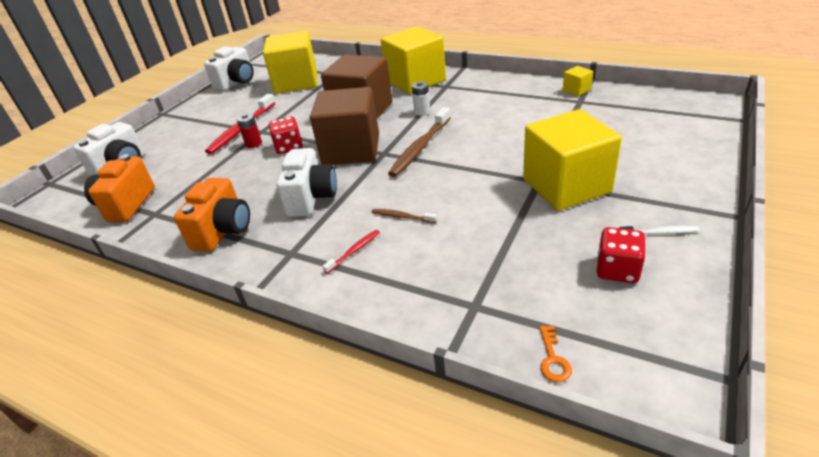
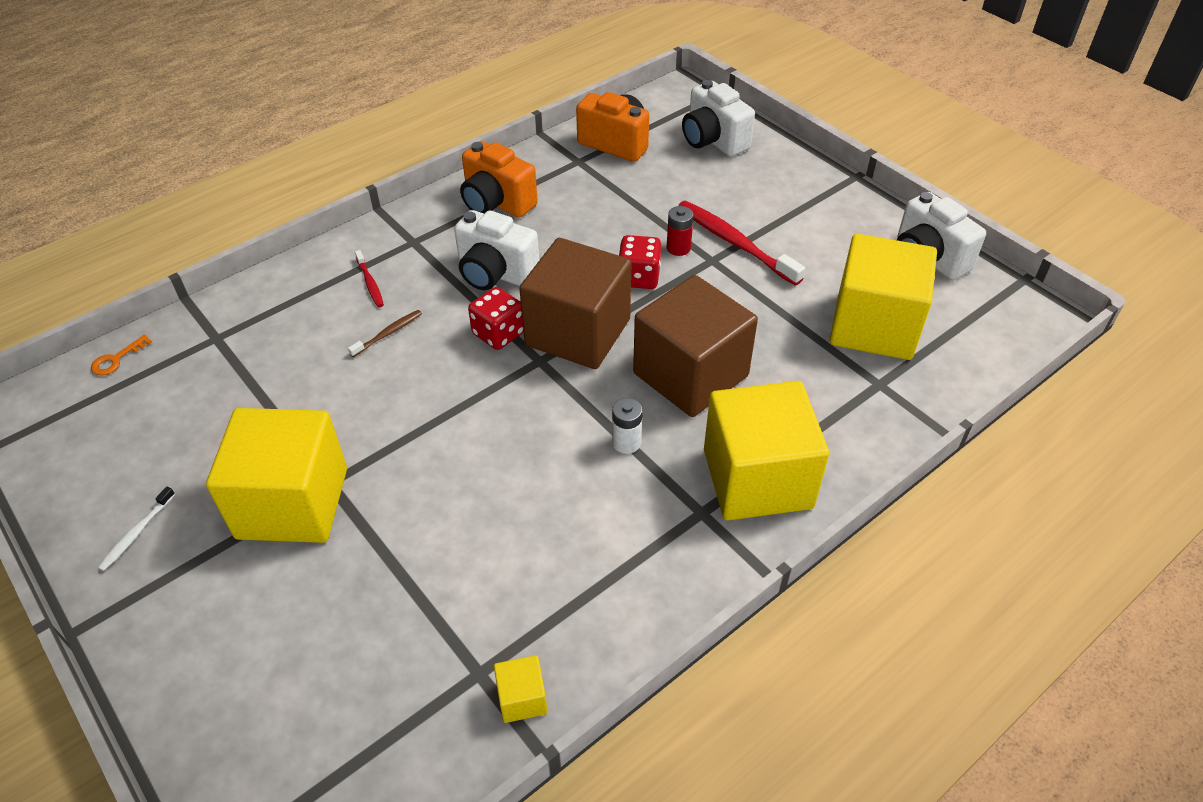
camera: 110 degrees right, 10 degrees up
brown toothbrush [388,107,451,177] -> none
orange key [540,325,572,382] -> orange key turned 75 degrees counterclockwise [91,334,152,375]
red dice [597,227,646,283] -> red dice moved to [468,287,523,350]

